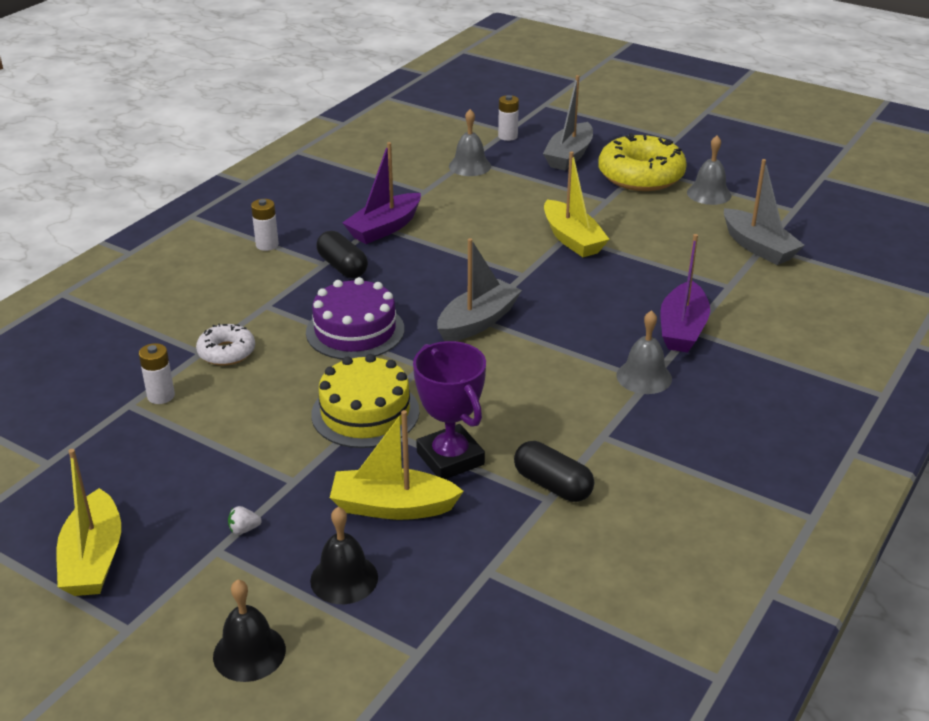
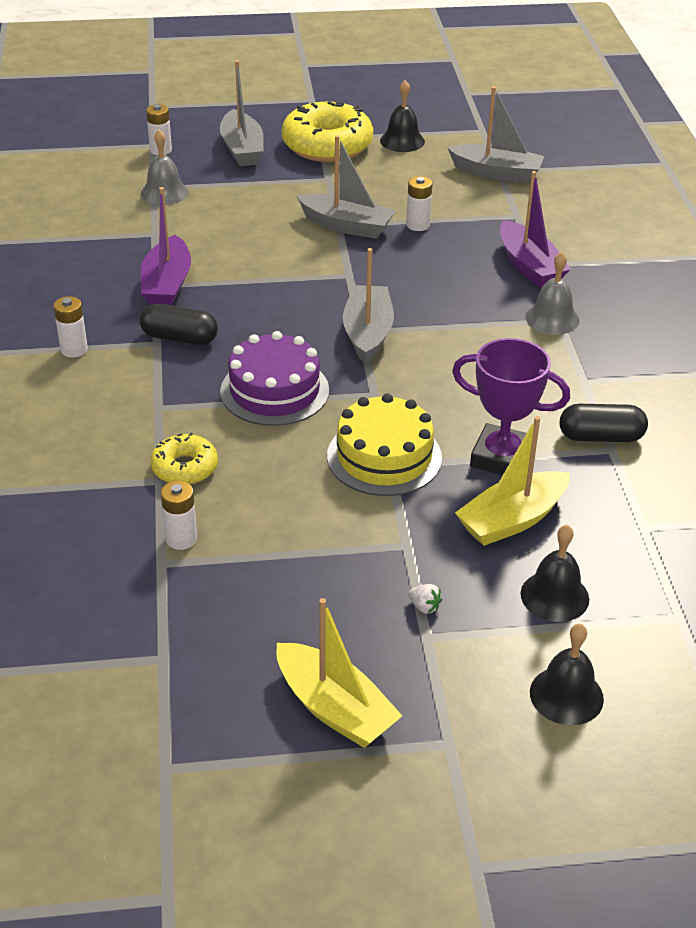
camera: 40 degrees left, 5 degrees up
white donut [196,323,255,366] -> yellow donut [150,433,218,485]
white strawberry [228,506,262,535] -> white strawberry turned 90 degrees counterclockwise [408,584,442,614]
yellow boat [544,151,609,257] -> grey boat [297,135,396,239]
grey bell [687,135,732,205] -> black bell [380,80,425,152]
none -> white battery [406,176,433,231]

